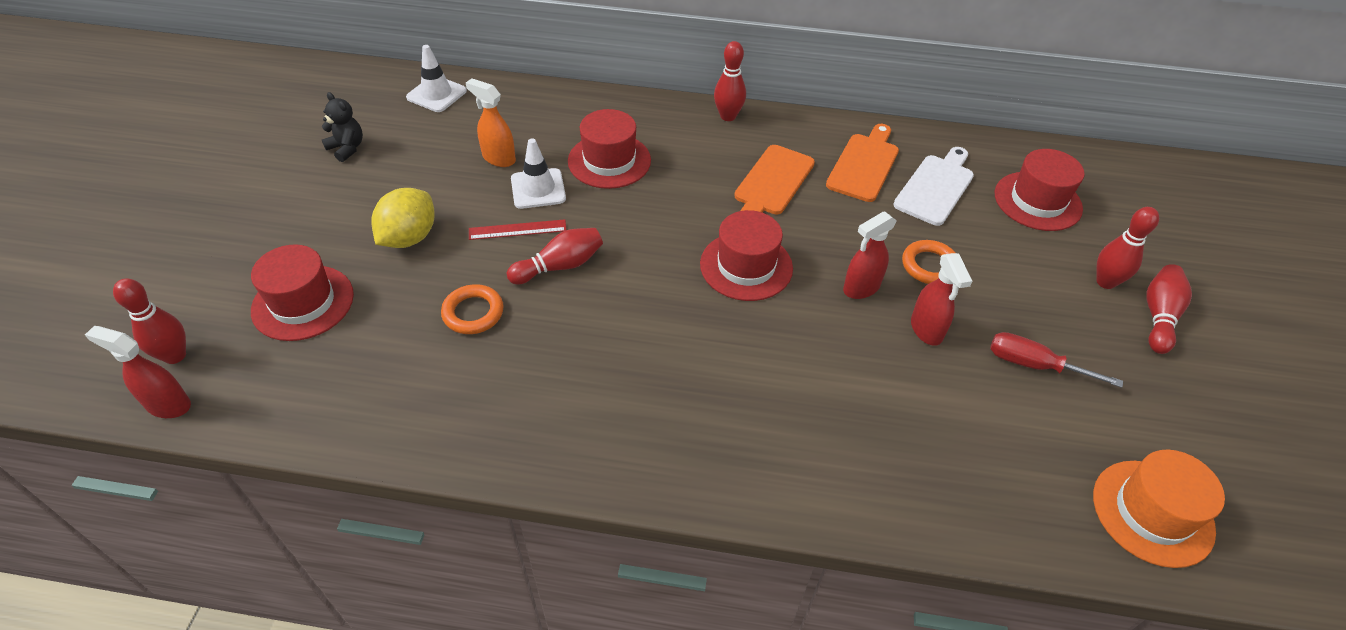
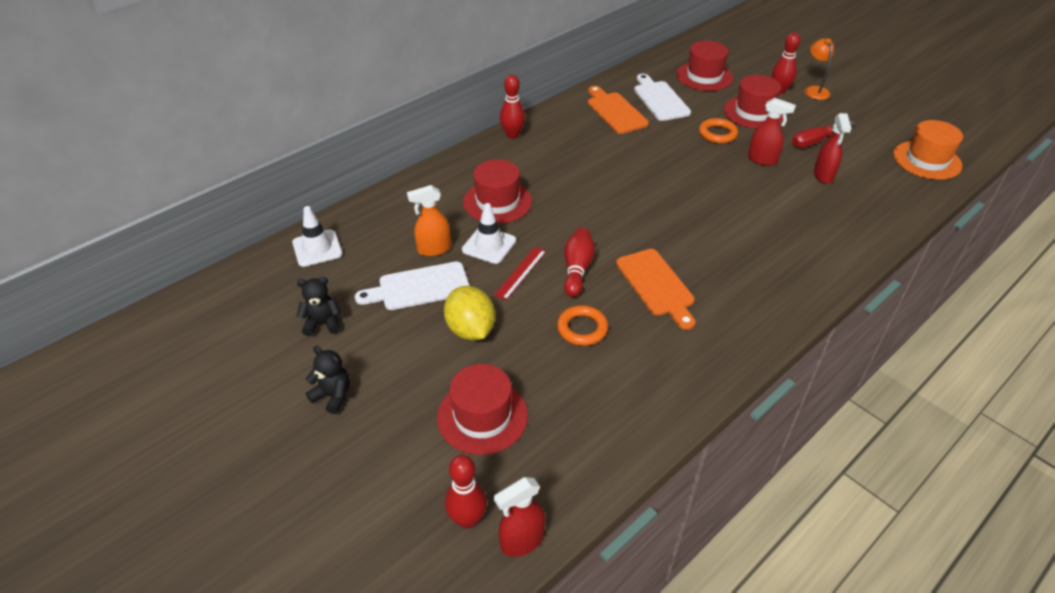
camera: 50 degrees left, 5 degrees down
red hat [700,210,793,301] -> red hat moved to [724,75,783,129]
orange cutting board [734,145,815,214] -> orange cutting board moved to [616,249,695,330]
red spray bottle [843,211,897,299] -> red spray bottle moved to [814,113,851,184]
red bowling pin [1146,264,1192,354] -> orange lamp [805,38,835,100]
none -> black teddy bear [306,346,350,414]
none -> white cutting board [355,262,470,310]

